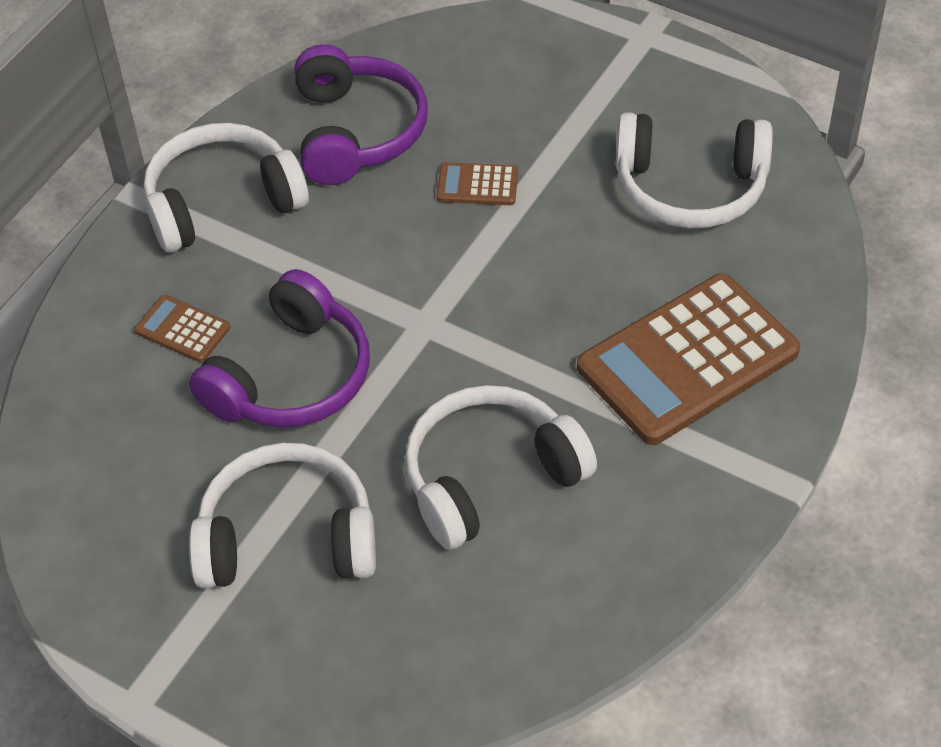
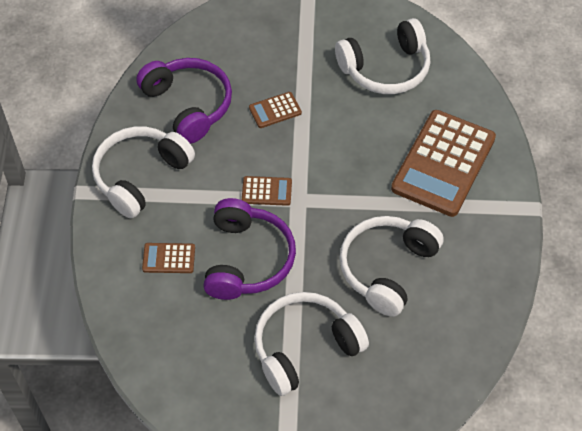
camera: 30 degrees left, 5 degrees up
none -> brown calculator [242,176,292,206]

